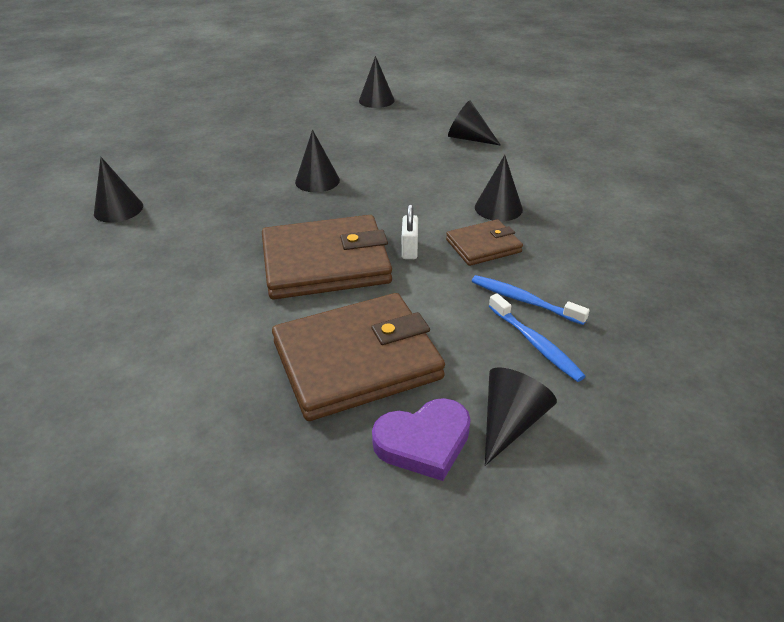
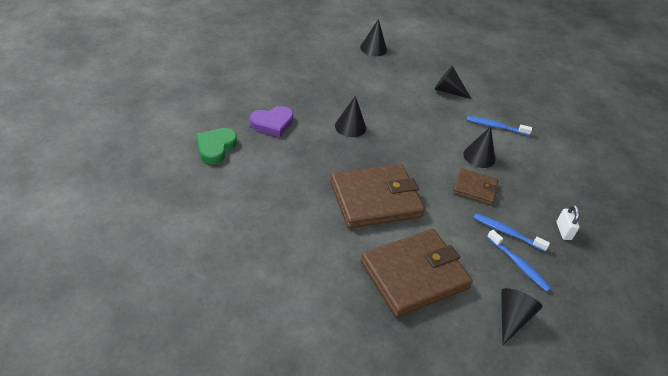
camera: 10 degrees left, 5 degrees up
black cone [94,157,143,223] -> green heart [196,128,237,164]
purple heart [372,398,471,481] -> purple heart moved to [250,106,293,137]
white padlock [402,204,418,259] -> white padlock moved to [556,205,580,240]
brown wallet [446,219,523,266] -> brown wallet turned 45 degrees clockwise [453,168,498,205]
none -> blue toothbrush [466,116,532,136]

